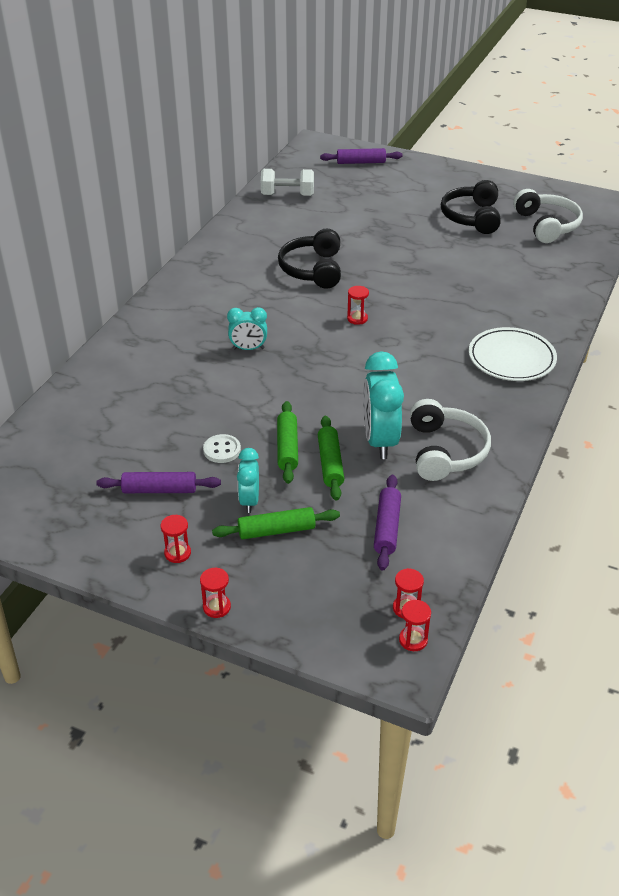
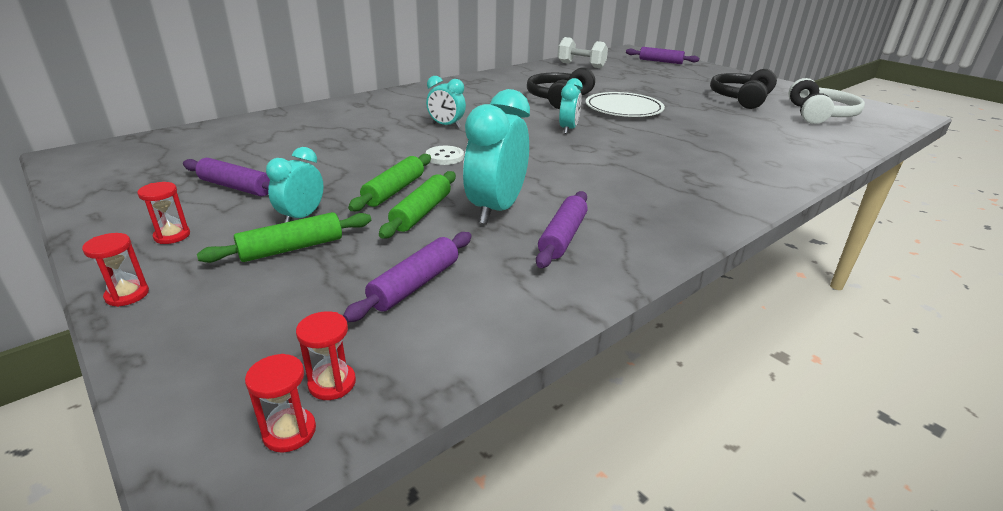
camera: 25 degrees right, 10 degrees down
white button [203,434,241,463] -> white button moved to [426,146,464,165]
green rolling pin [212,507,340,539] -> green rolling pin turned 45 degrees counterclockwise [197,212,371,263]
red hourglass [347,286,369,325] -> turquoise clock [559,78,583,134]
white headphones [410,399,491,481] -> purple rolling pin [536,191,588,268]
white plate [469,327,557,381] -> white plate moved to [586,92,665,117]

